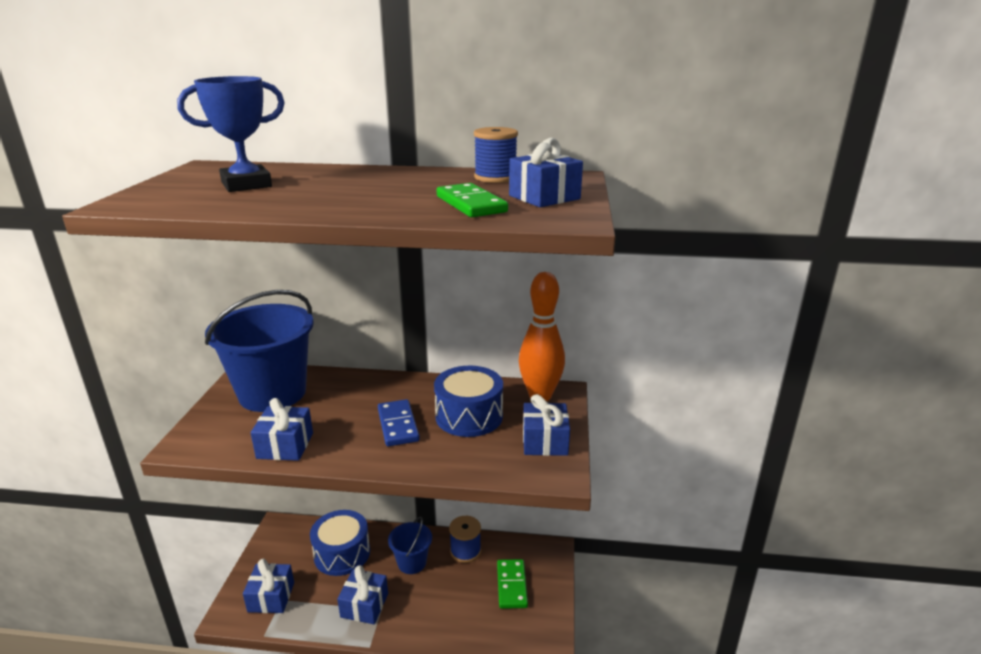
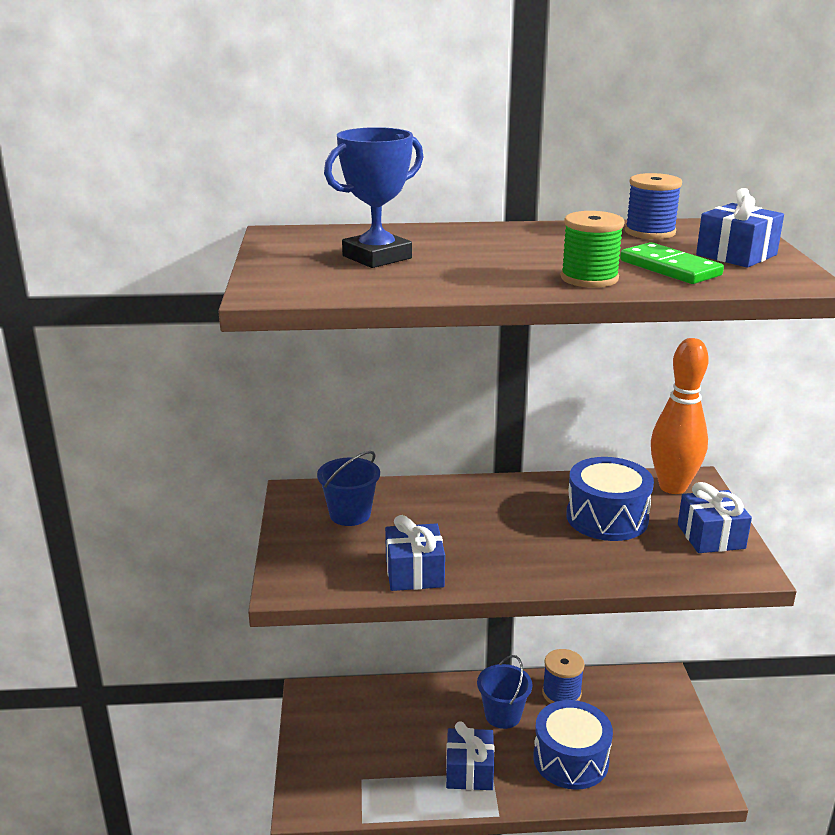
camera: 10 degrees left, 0 degrees up
blue bucket [205,290,314,412] -> blue bucket [317,451,380,526], size x0.50
blue gift [243,559,294,613] -> none
blue drum [310,510,370,576] -> blue drum moved to [533,700,613,790]
blue domino [378,399,420,446] -> none
green domino [497,559,528,609] -> none
none -> green spool [561,211,625,288]

